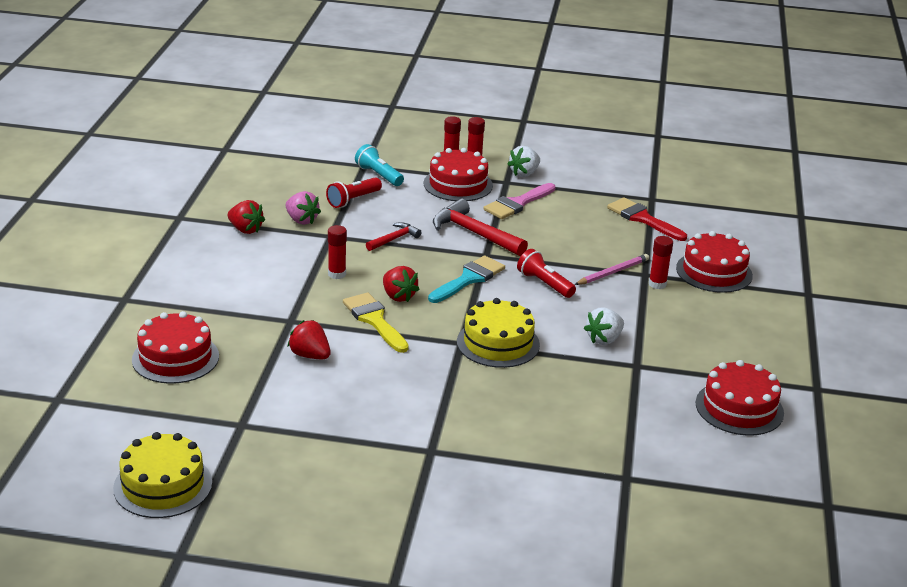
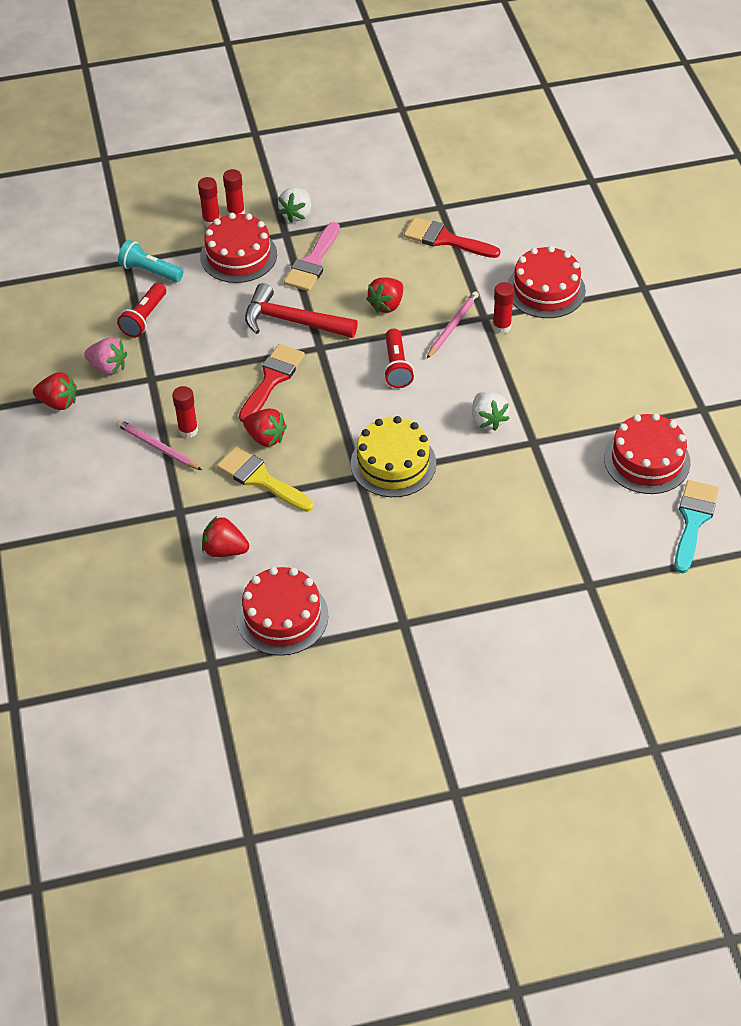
camera: 20 degrees left, 20 degrees up
yellow cake [113,432,212,518] -> none
red cake [132,311,219,384] -> red cake moved to [236,567,329,656]
red hammer [366,222,422,251] -> none
turquoise brush [428,256,505,303] -> turquoise brush moved to [674,480,719,574]
red flashlight [517,249,576,298] -> red flashlight turned 120 degrees counterclockwise [384,329,414,388]
white strawberry [584,308,624,345] -> white strawberry turned 45 degrees counterclockwise [472,392,510,431]
none -> pink pencil [116,420,202,470]
none -> red brush [239,344,305,422]
none -> red strawberry [366,278,403,313]

